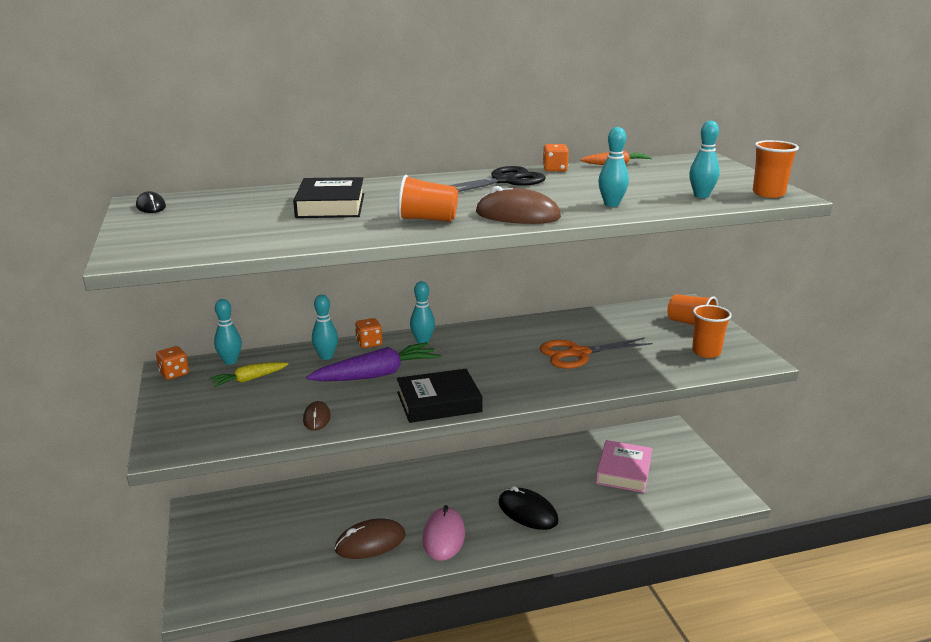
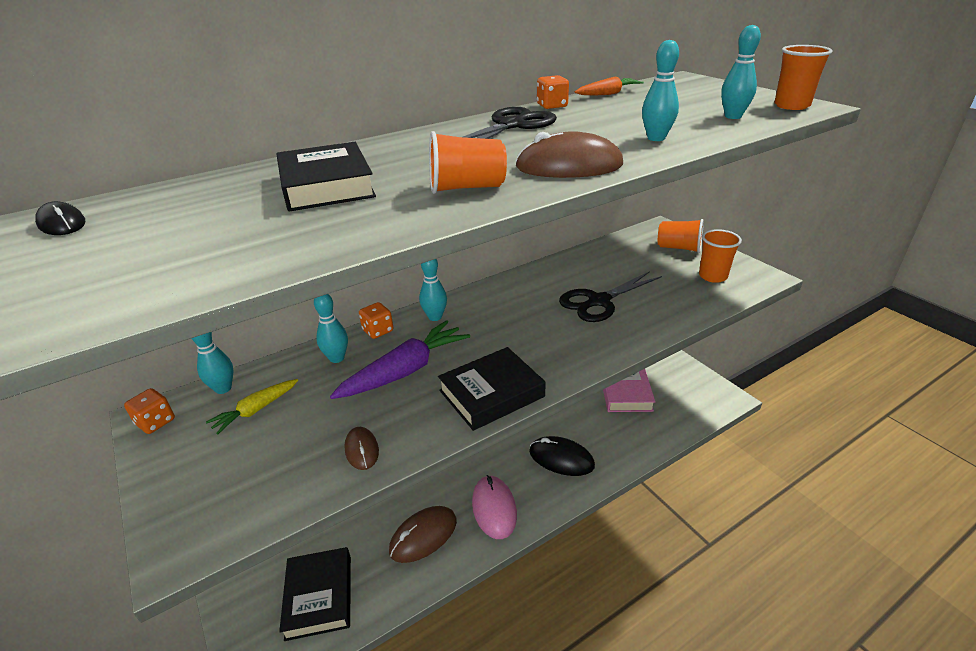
camera: 15 degrees left, 10 degrees up
orange scissors [540,337,653,369] -> black scissors [559,271,662,322]
none -> black book [279,547,351,641]

